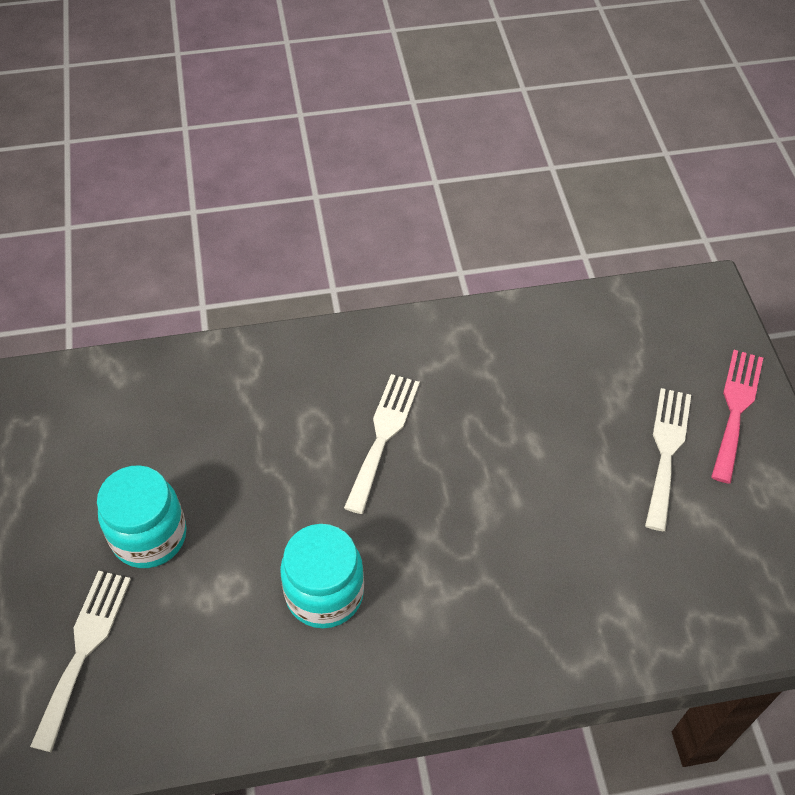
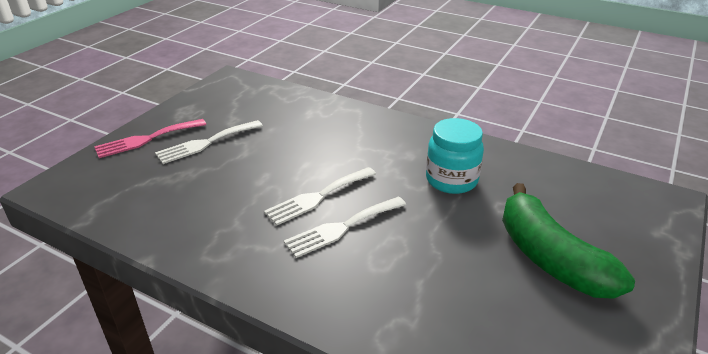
camera: 140 degrees left, 20 degrees down
white fork [30,571,131,752] -> white fork moved to [264,167,376,225]
turquoise jar [97,465,187,568] -> green banana [502,183,635,299]

